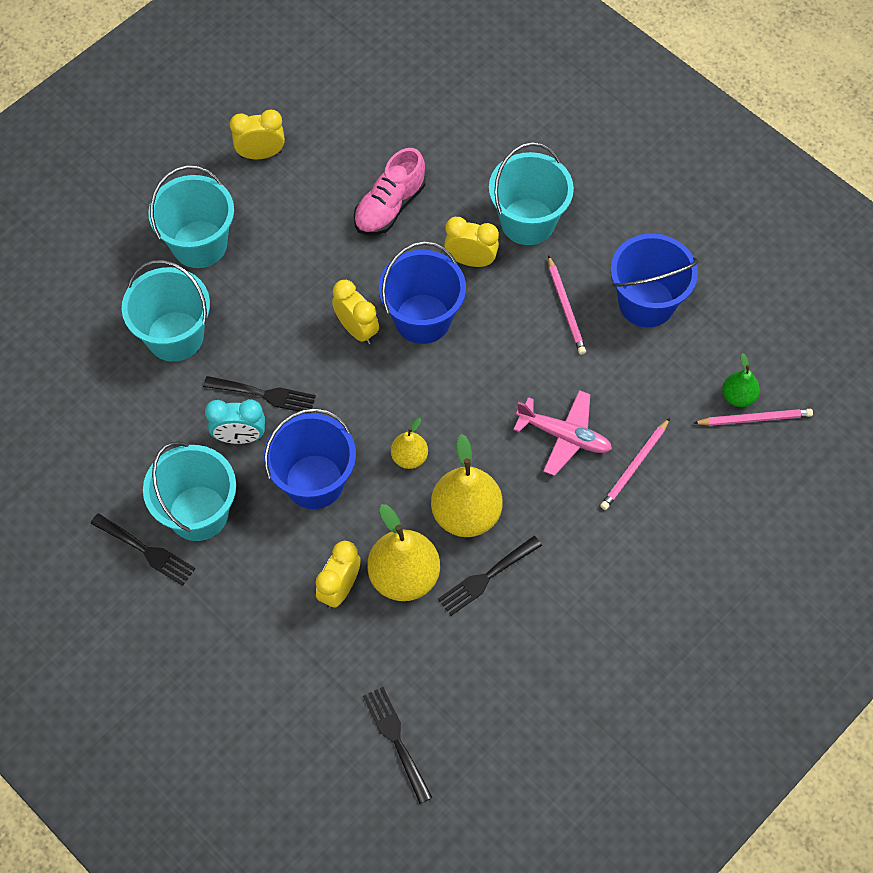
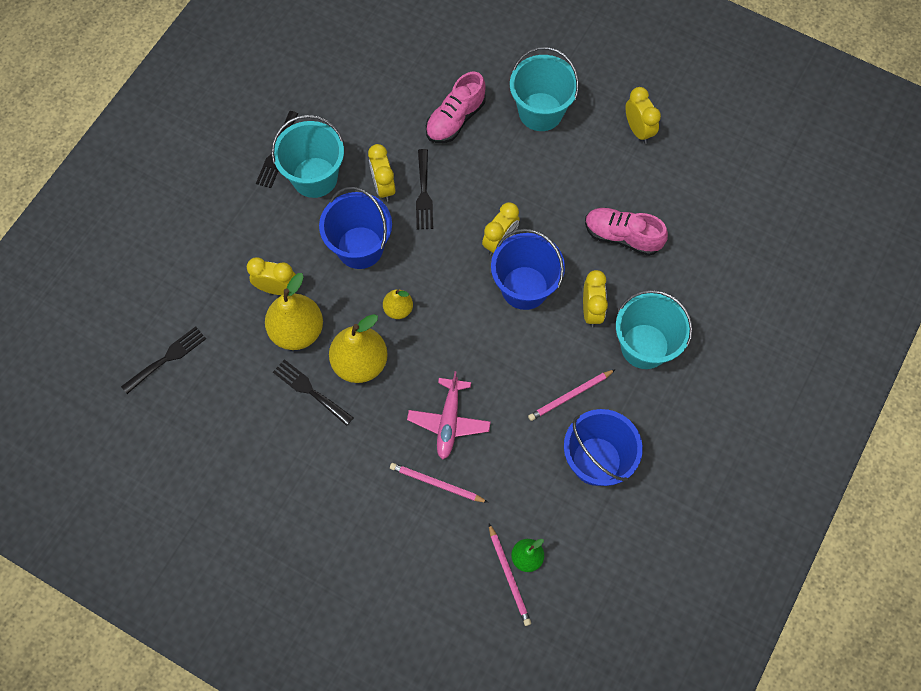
camera: 75 degrees right, 5 degrees up
turquoise bucket [122,260,210,362] -> pink shoe [426,72,486,143]
turquoise clock [205,399,265,444] -> yellow clock [368,144,396,202]

